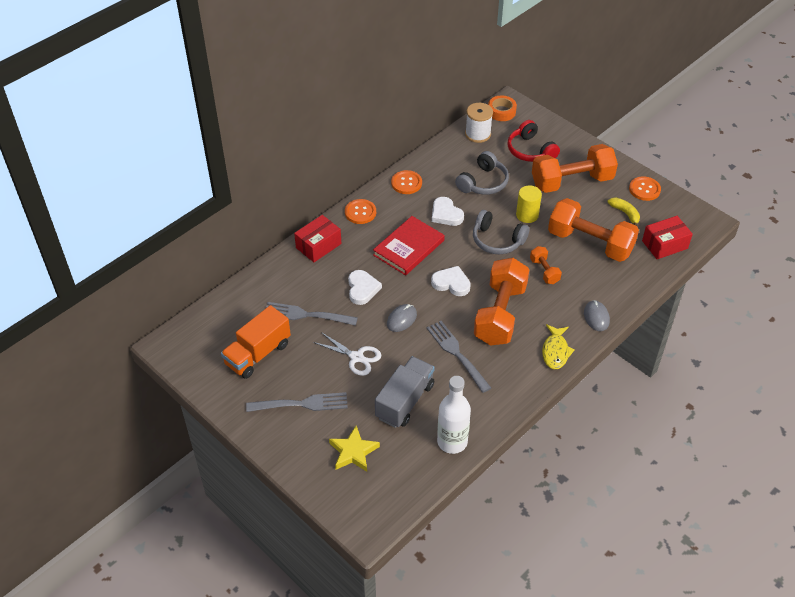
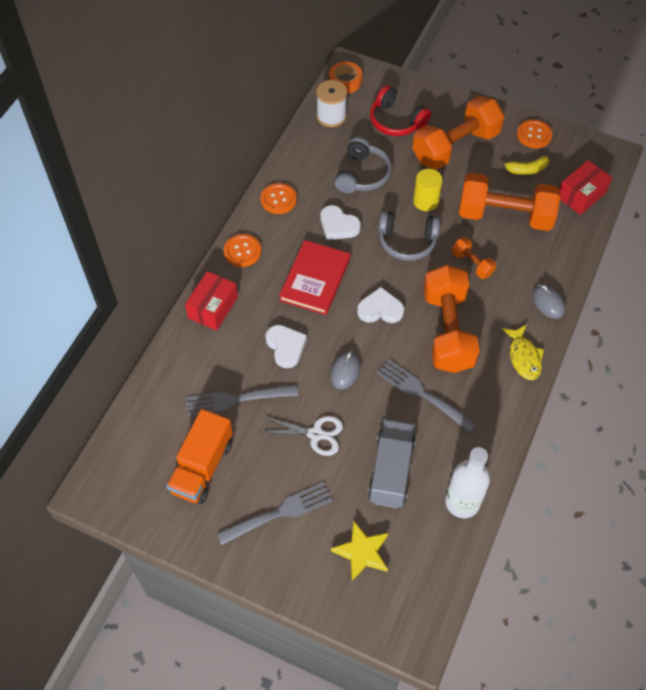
camera: 20 degrees left, 10 degrees up
yellow banana [608,197,640,226] -> yellow banana turned 135 degrees clockwise [500,156,549,175]

